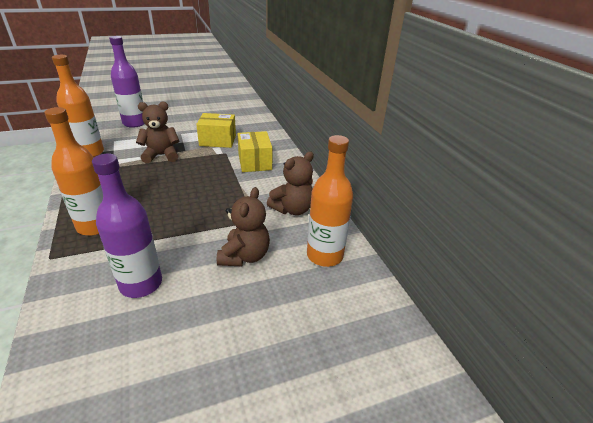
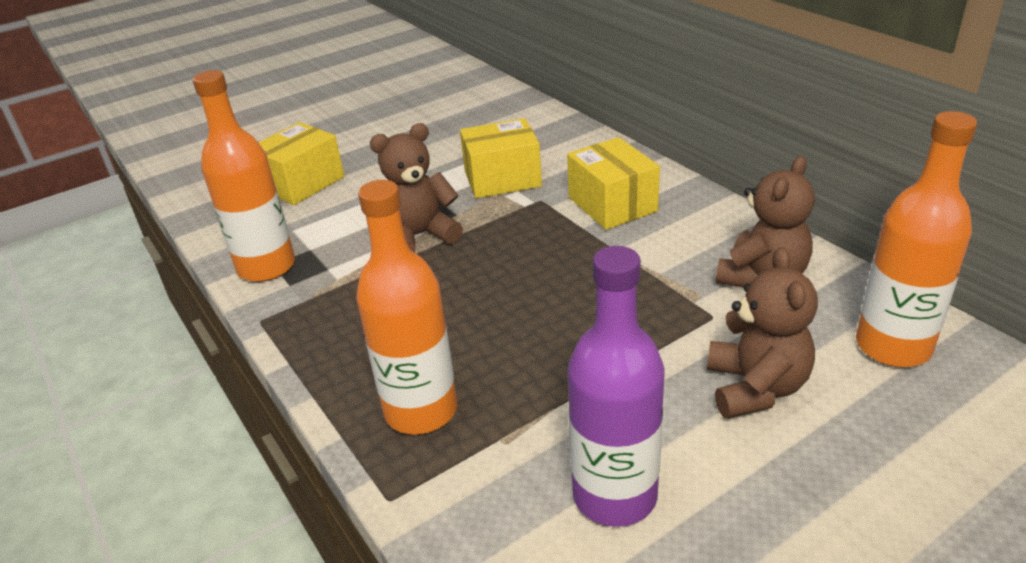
camera: 10 degrees left, 0 degrees up
purple bottle [109,36,145,128] -> yellow box [258,122,344,205]

